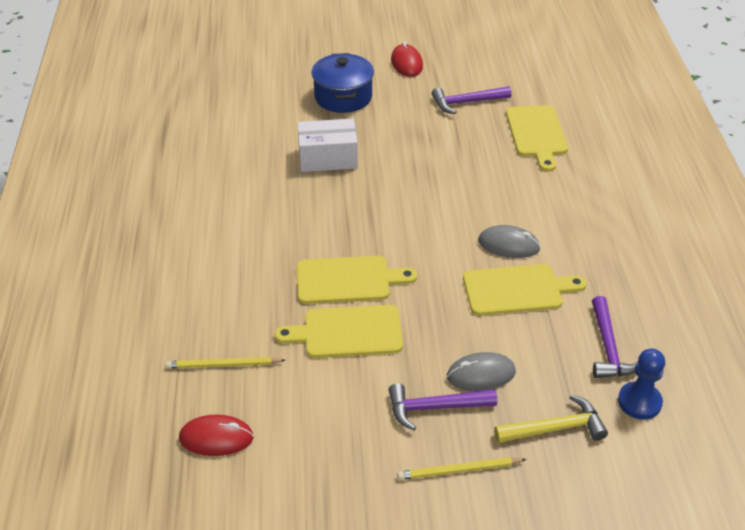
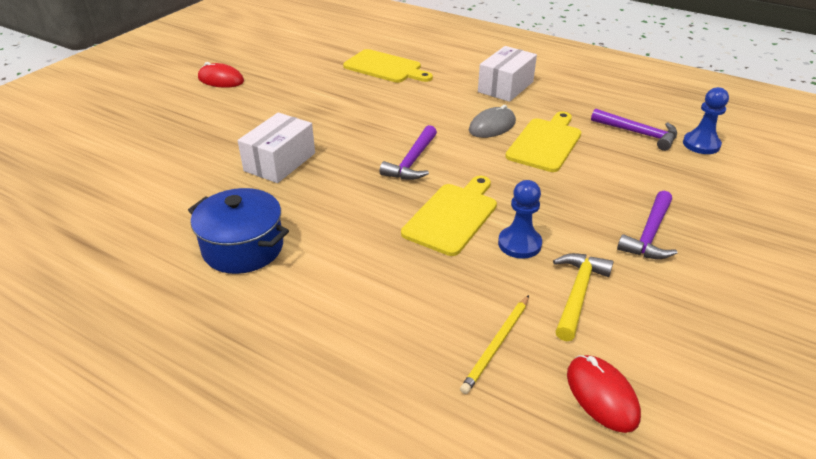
camera: 55 degrees left, 5 degrees down
red mouse [179,415,254,456] -> red mouse turned 60 degrees counterclockwise [567,355,641,433]
yellow cutting board [274,305,403,358] -> blue pawn [498,180,542,259]
blue pot [311,53,374,113] -> blue pot moved to [188,188,289,274]
yellow pencil [397,457,527,480] -> none
purple hammer [431,86,511,114] -> purple hammer moved to [380,125,437,180]
grey mouse [447,352,516,391] -> none
yellow hammer [494,395,608,443] -> yellow hammer moved to [553,253,614,341]
none -> white box [478,46,537,102]

